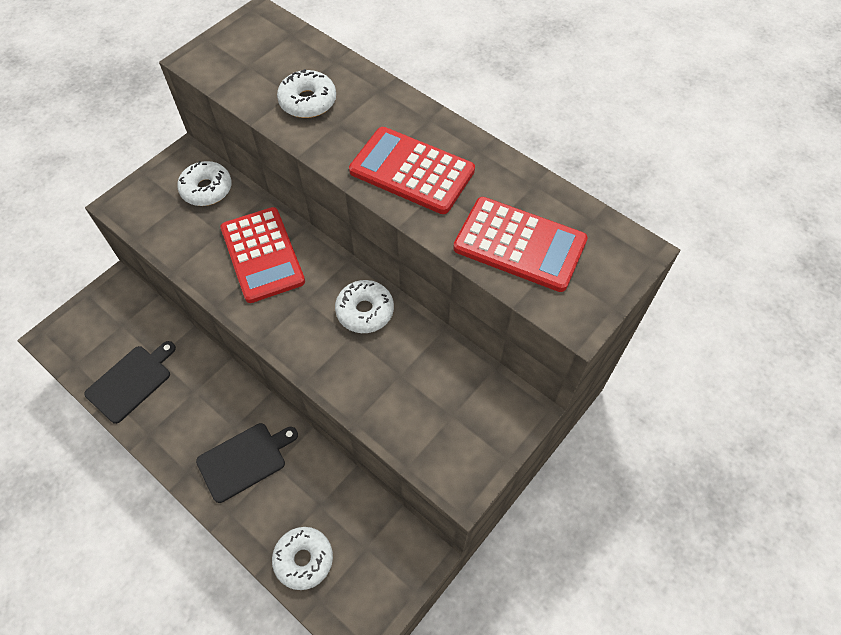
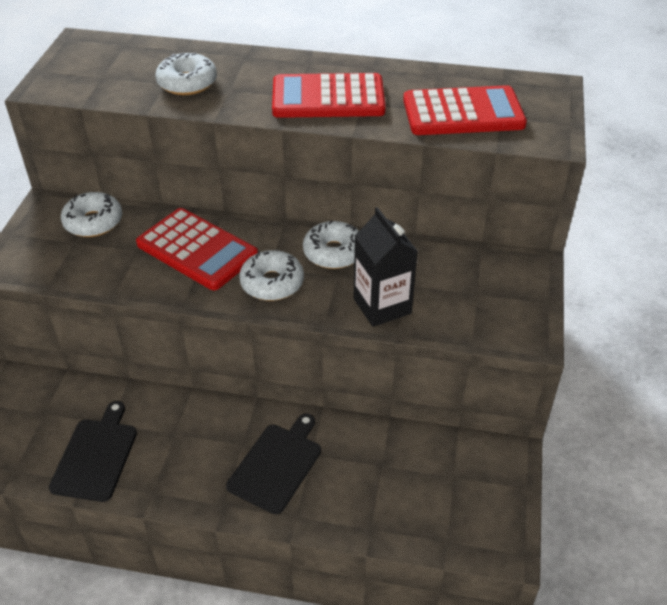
camera: 30 degrees left, 15 degrees down
white donut [272,527,333,590] -> white donut moved to [239,250,304,301]
none -> black carton [353,207,418,327]

